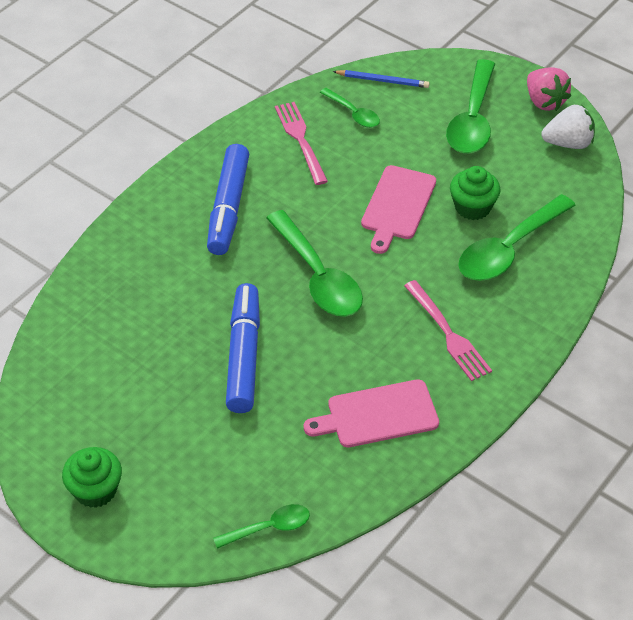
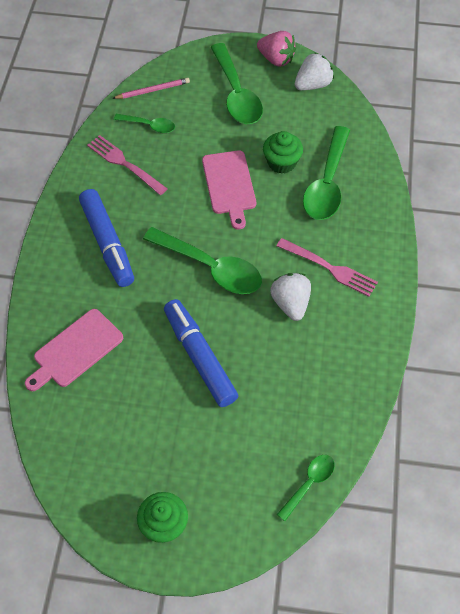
camera: 30 degrees left, 10 degrees up
pink cutting board [304,379,439,447] -> pink cutting board moved to [25,309,123,391]
blue pencil [333,70,430,88] -> pink pencil [112,78,190,99]
none -> white strawberry [270,273,311,321]

